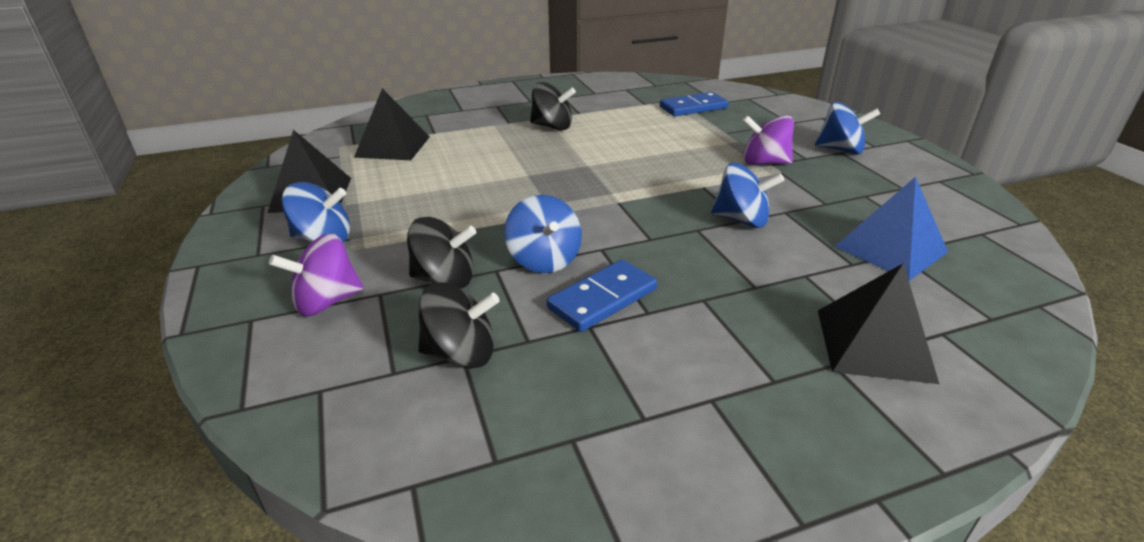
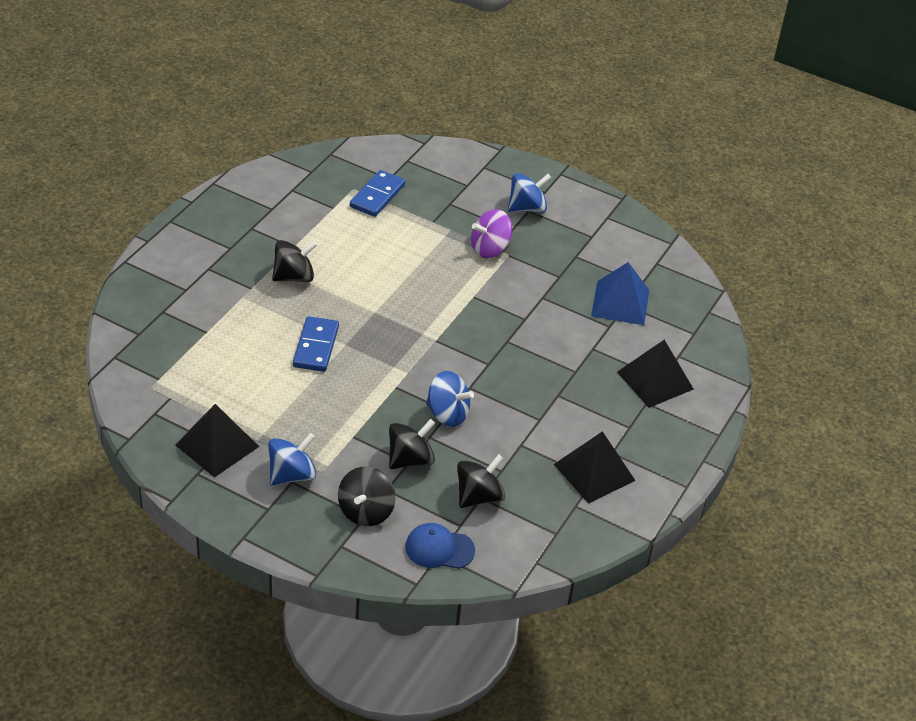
camera: 45 degrees left, 10 degrees up
purple spinning top [269,233,364,317] -> black spinning top [338,467,396,526]
black pyramid [354,88,430,160] -> black pyramid moved to [554,431,636,504]
blue domino [547,259,657,332] -> blue domino moved to [293,316,339,372]
blue spinning top [711,163,784,228] -> none
none -> blue cap [405,523,475,569]

